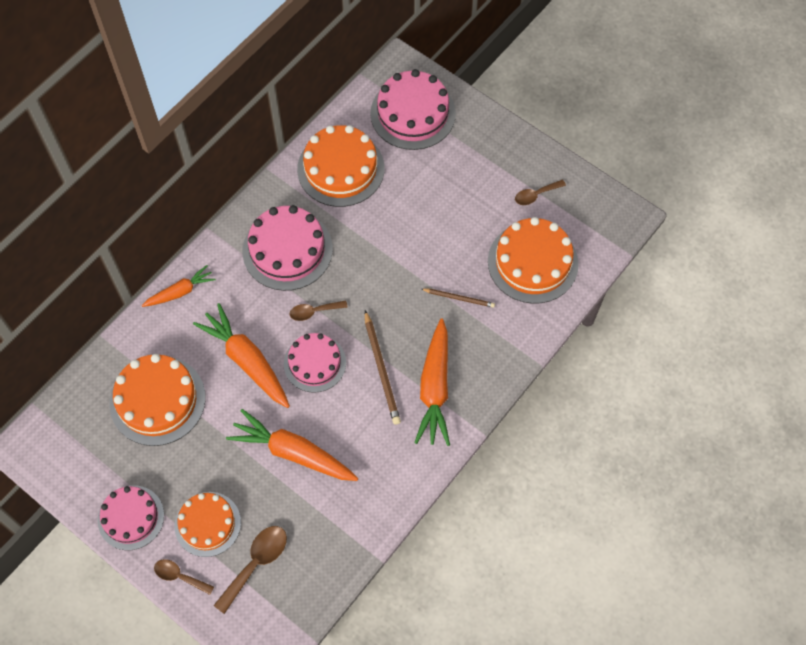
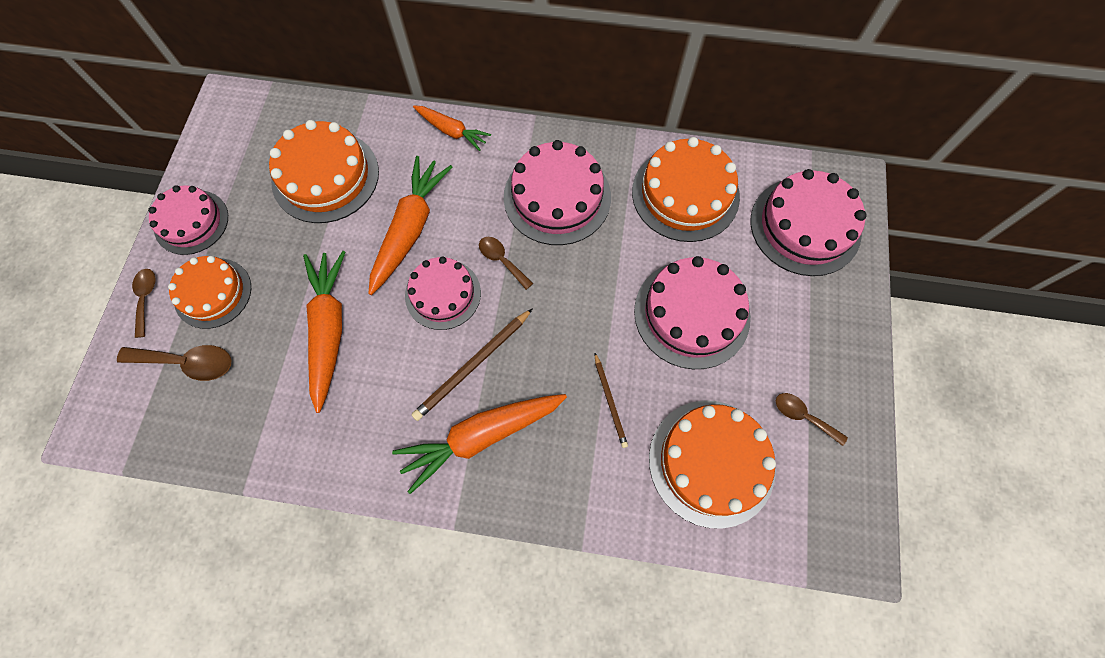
camera: 60 degrees right, 5 degrees up
none -> pink cake [634,256,751,369]

